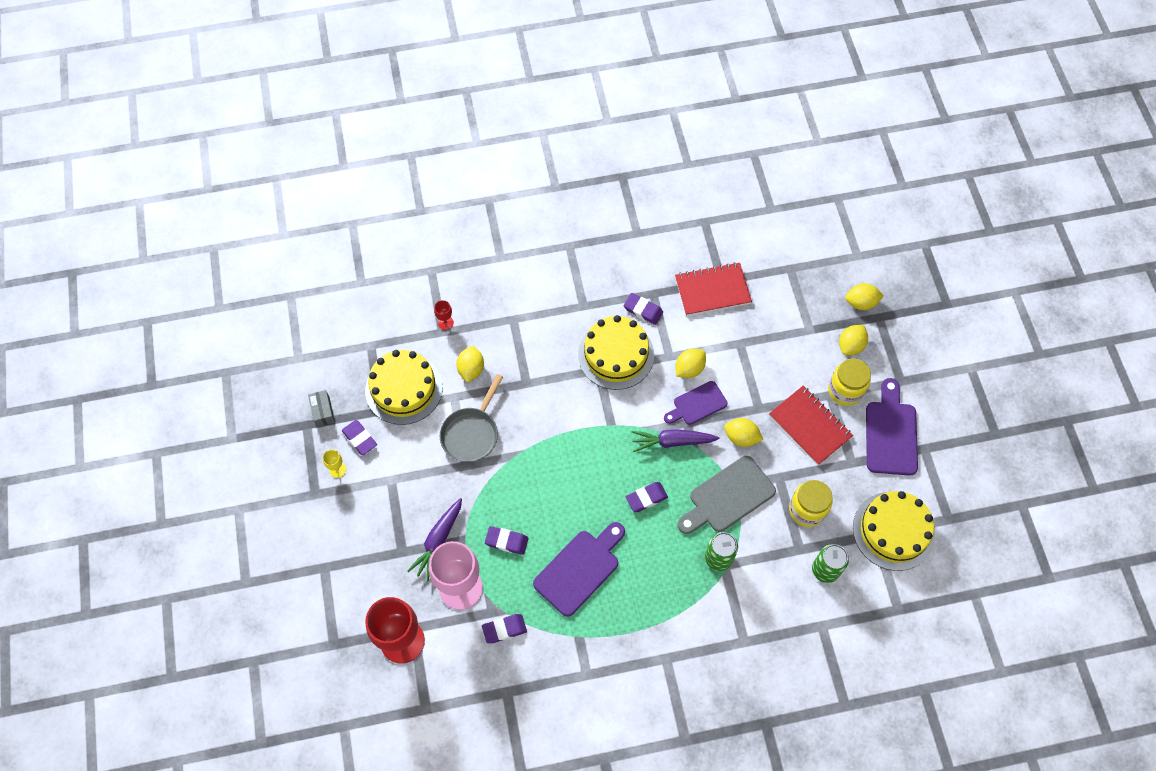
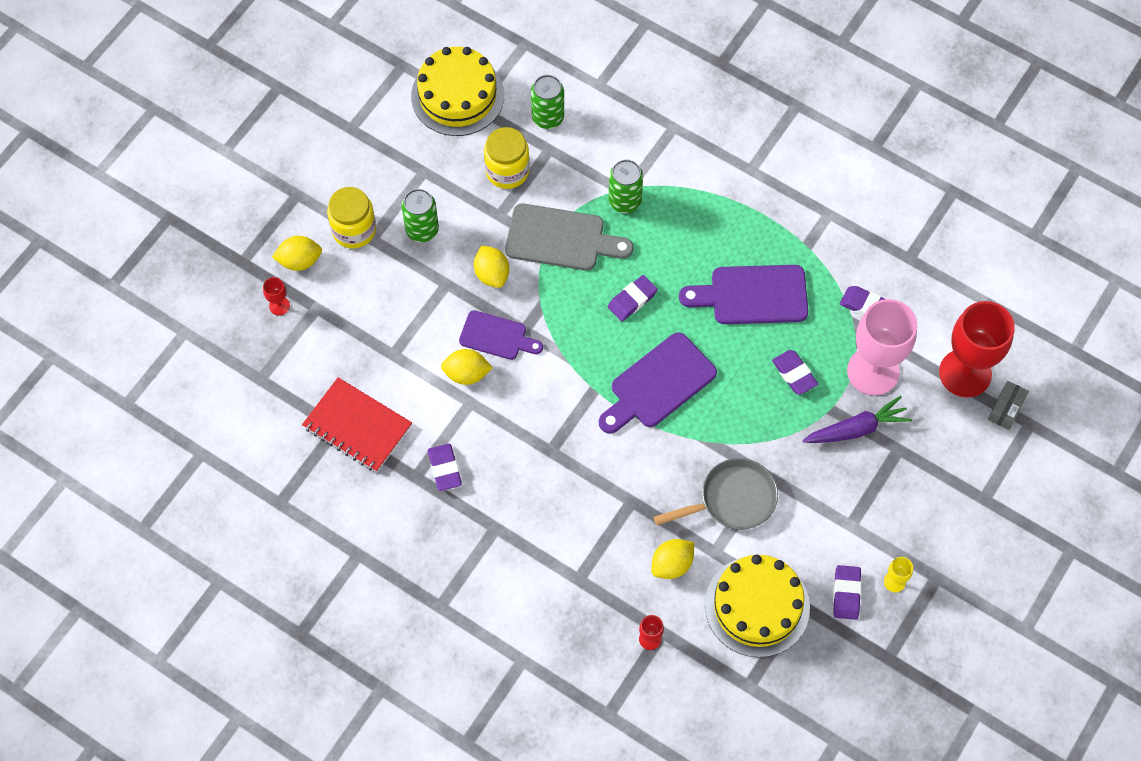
camera: 135 degrees left, 0 degrees up
grey box [308,390,335,427] -> grey box moved to [988,381,1029,430]
yellow cake [578,315,654,390] -> none
purple eraser [626,482,668,512] -> purple eraser turned 60 degrees counterclockwise [608,275,658,321]
purple carrot [632,429,720,452] -> none
red notebook [769,386,853,465] -> green can [402,189,439,242]
yellow lemon [845,283,884,310] -> none
purple cutting board [866,378,918,476] -> purple cutting board moved to [599,332,717,434]
none -> red goblet [263,277,290,316]

